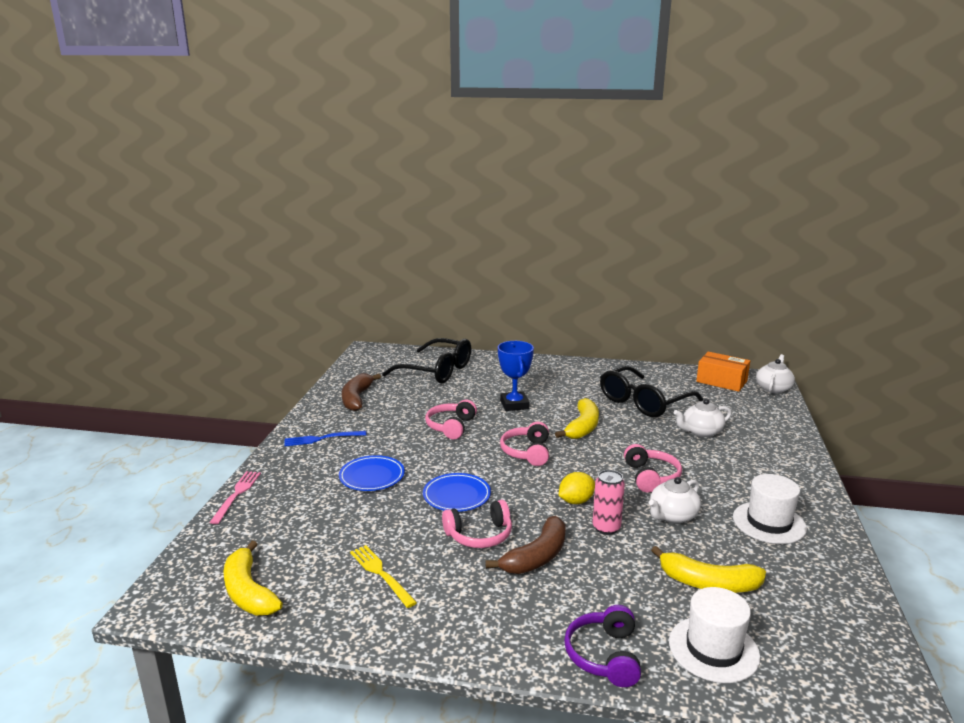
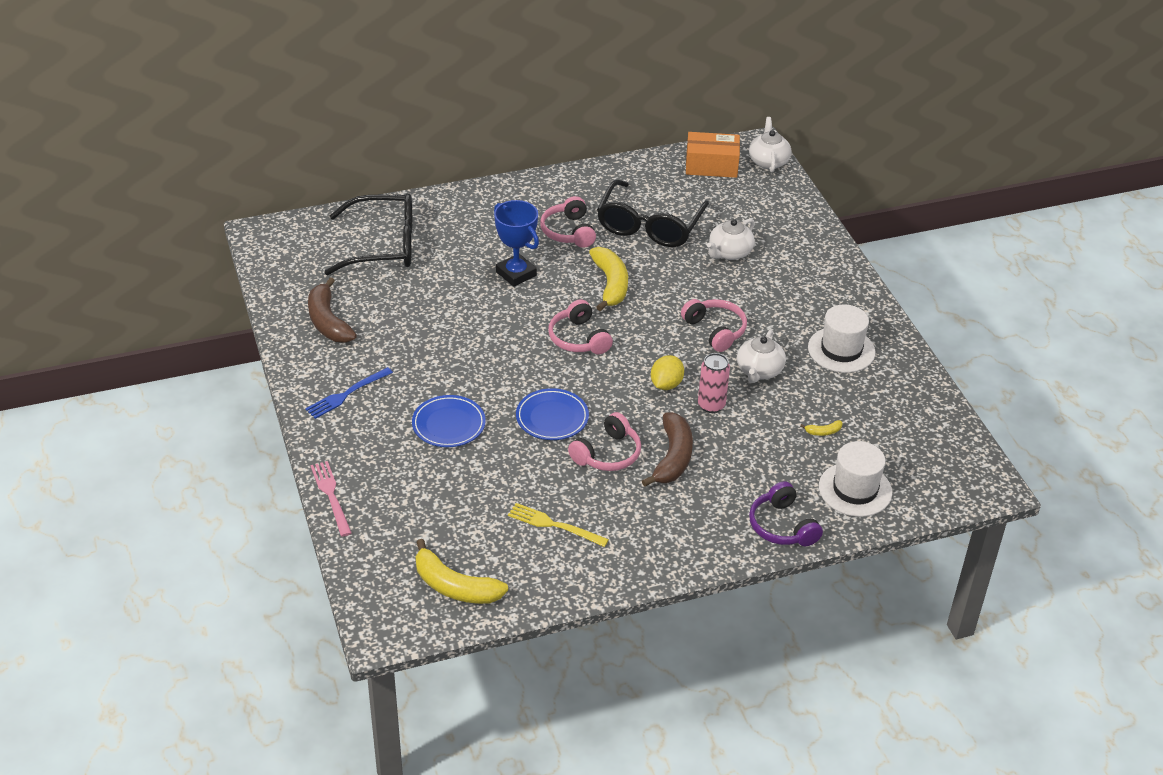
camera: 30 degrees left, 20 degrees up
pink headphones [425,400,477,439] -> pink headphones moved to [540,196,596,248]
yellow banana [651,546,766,593] -> yellow banana [800,420,843,436], size x0.42

